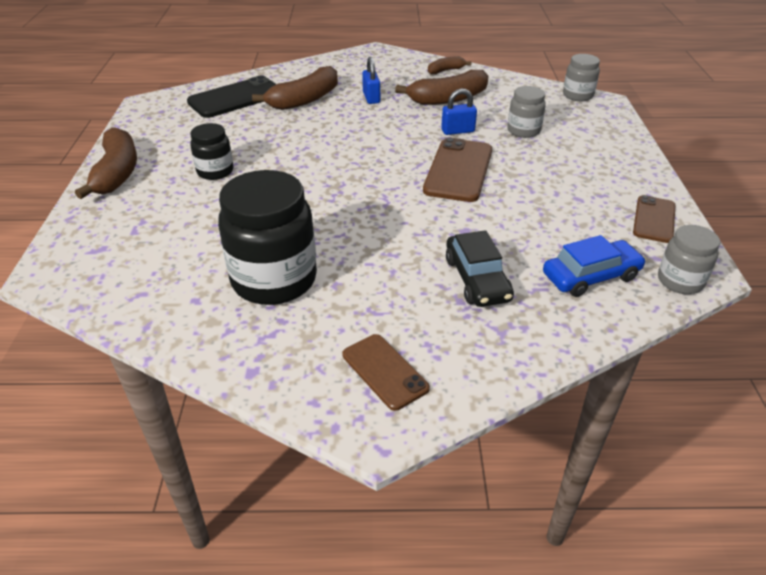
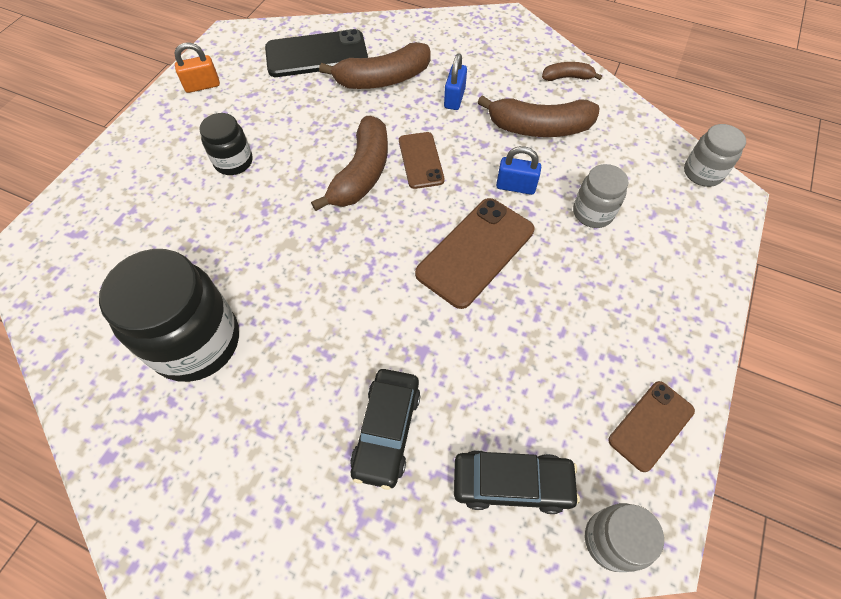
camera: 25 degrees right, 20 degrees up
brown banana [75,127,137,199] -> brown banana moved to [311,116,388,211]
brown phone [343,334,430,411] -> brown phone moved to [399,132,445,189]
blue car [543,235,646,297] -> black car [454,450,580,514]
none -> orange padlock [174,43,220,93]

